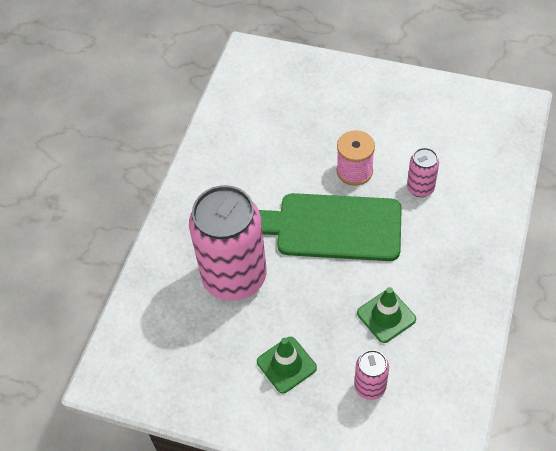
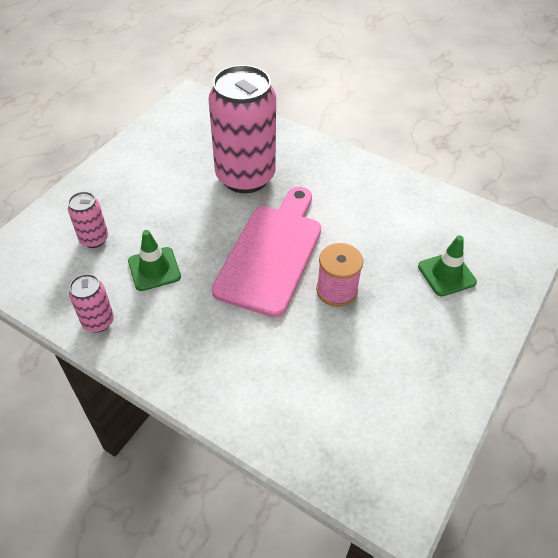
camera: 100 degrees right, 5 degrees down
green traffic cone [257,337,317,393] -> green traffic cone moved to [418,235,477,296]
green cutting board [259,193,402,261] -> pink cutting board [212,187,321,317]
pink can [407,148,439,197] -> pink can moved to [69,274,114,333]

